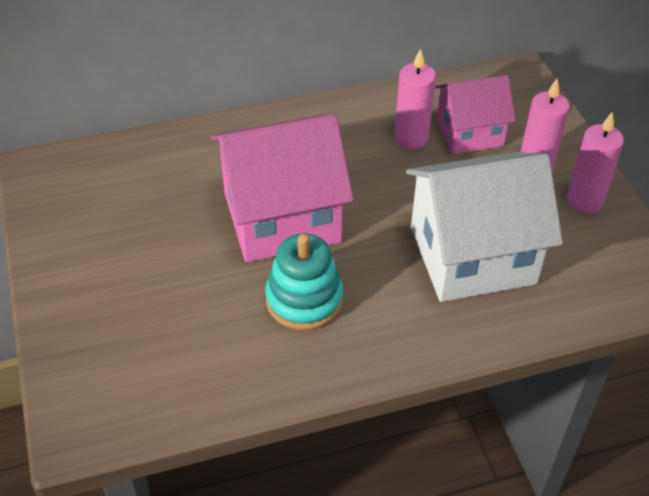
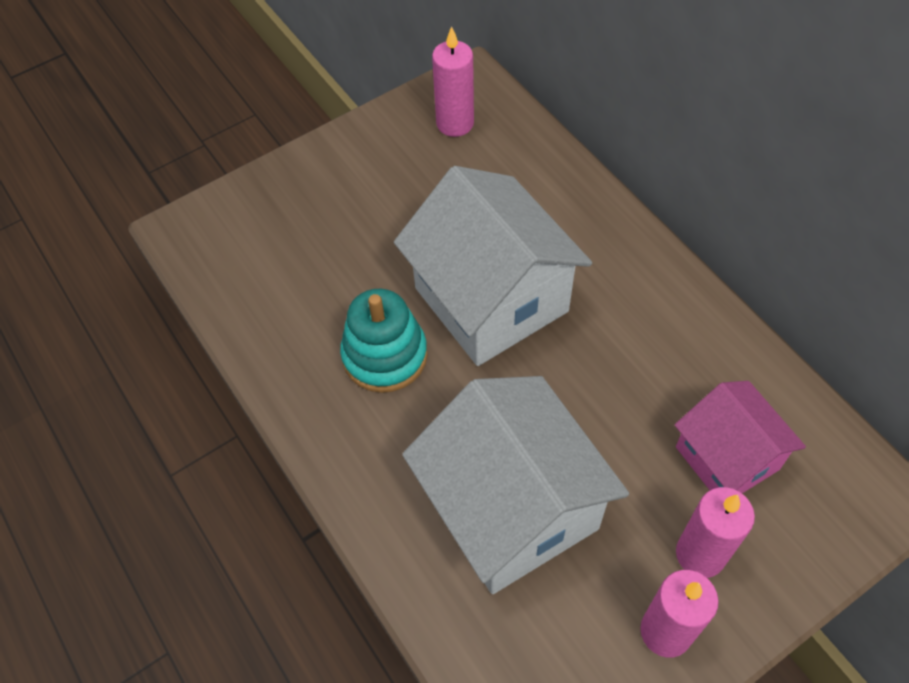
camera: 75 degrees right, 10 degrees up
pink house [211,114,354,262] -> white house [394,166,592,366]
pink candle [394,48,436,150] -> pink candle moved to [432,26,474,137]

